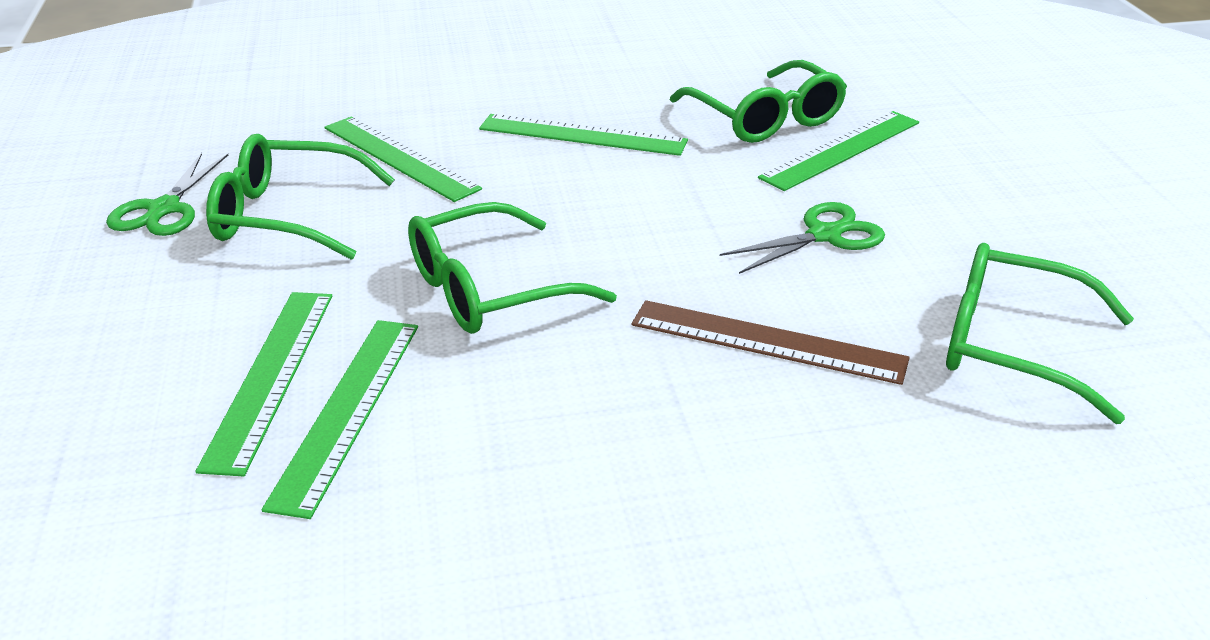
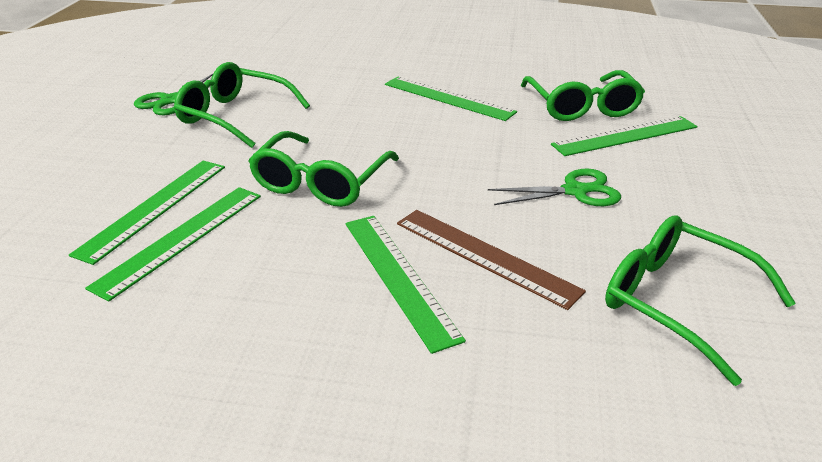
camera: 20 degrees right, 0 degrees up
green ruler [324,116,482,202] -> green ruler moved to [345,216,466,354]
green glasses [408,202,617,334] -> green glasses turned 60 degrees counterclockwise [248,131,399,207]

